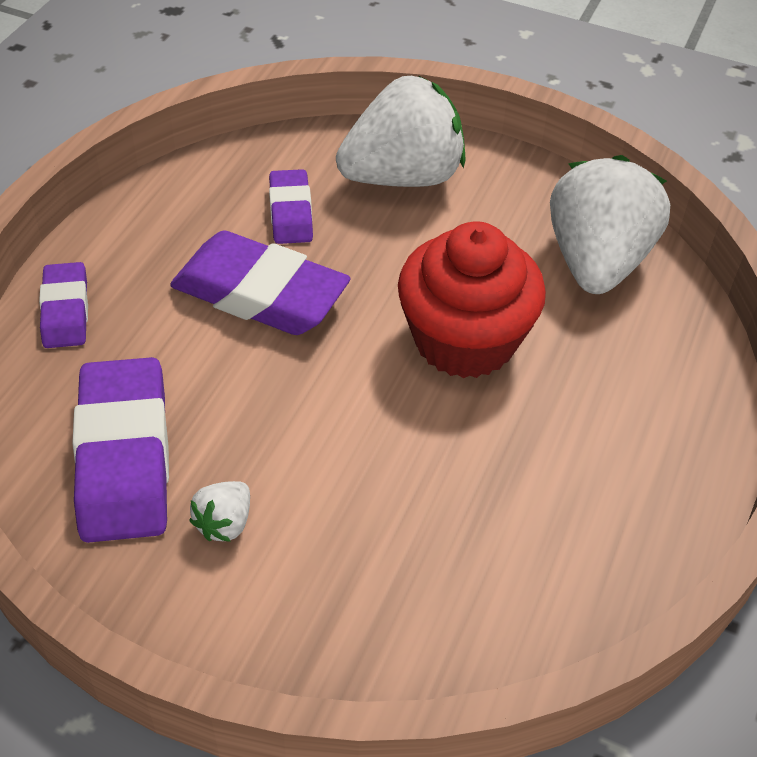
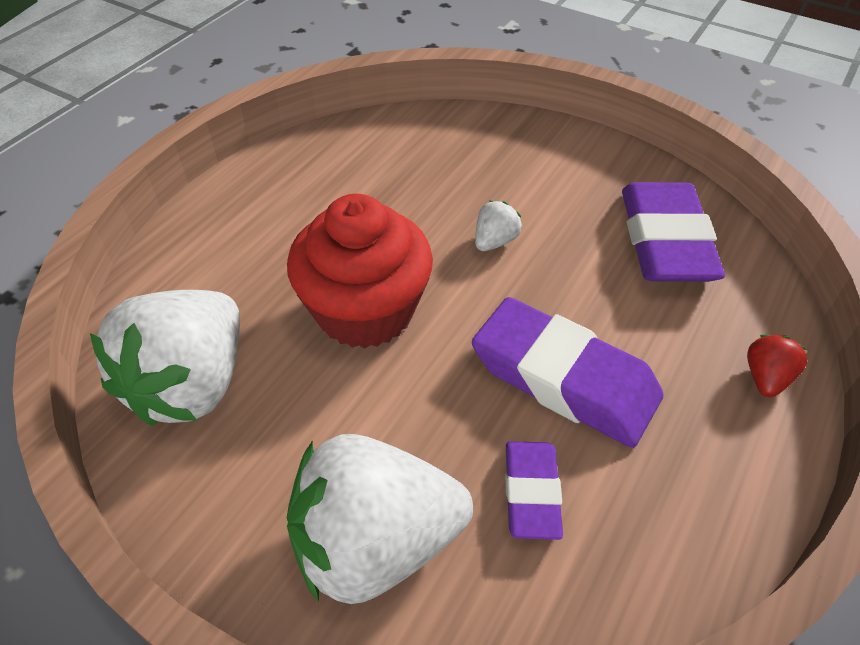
camera: 170 degrees left, 0 degrees up
purple eraser [39,262,88,348] -> red strawberry [747,334,808,397]
white strawberry [189,481,250,542] -> white strawberry moved to [475,201,522,251]

